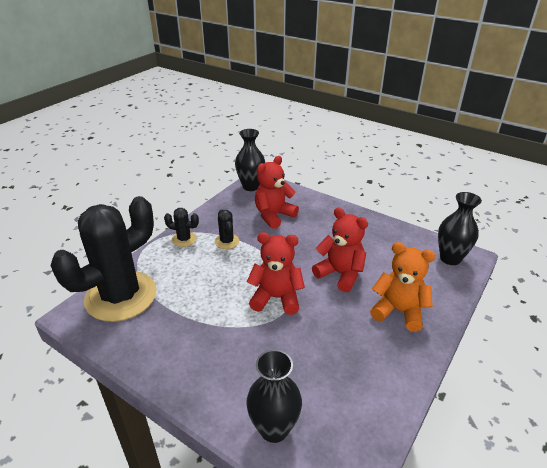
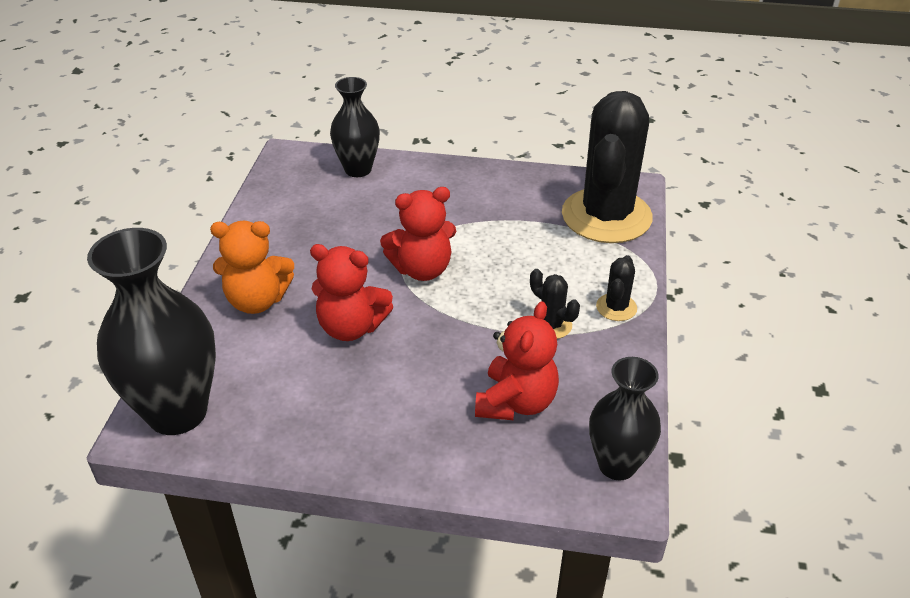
camera: 155 degrees right, 5 degrees up
black cactus [164,208,199,247] -> black cactus turned 60 degrees counterclockwise [596,255,637,321]
black vase [438,192,482,265] -> black vase [87,228,216,435], size x1.64

